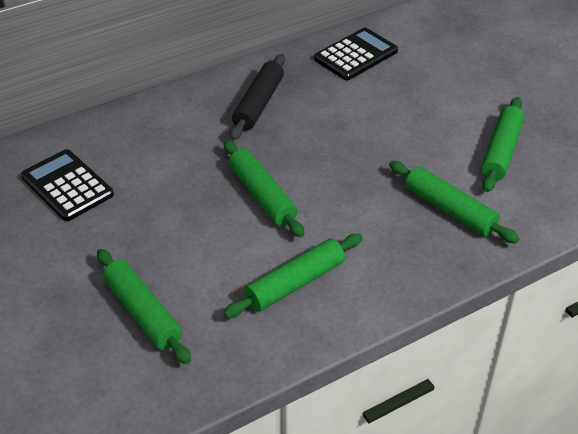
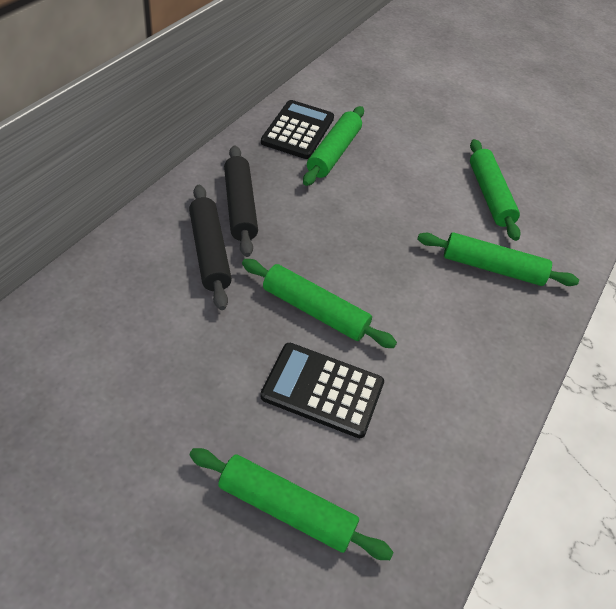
camera: 35 degrees left, 5 degrees up
black calculator [21,149,114,221] -> black calculator moved to [260,343,384,438]
green rolling pin [223,234,363,318] -> green rolling pin moved to [303,106,364,186]
none -> black rolling pin [189,185,232,310]

